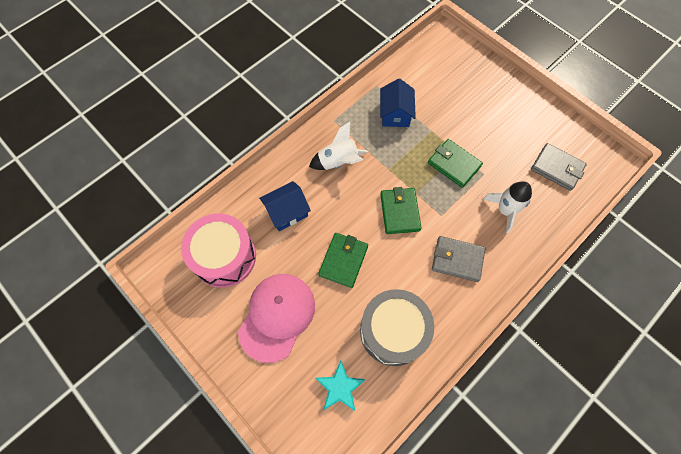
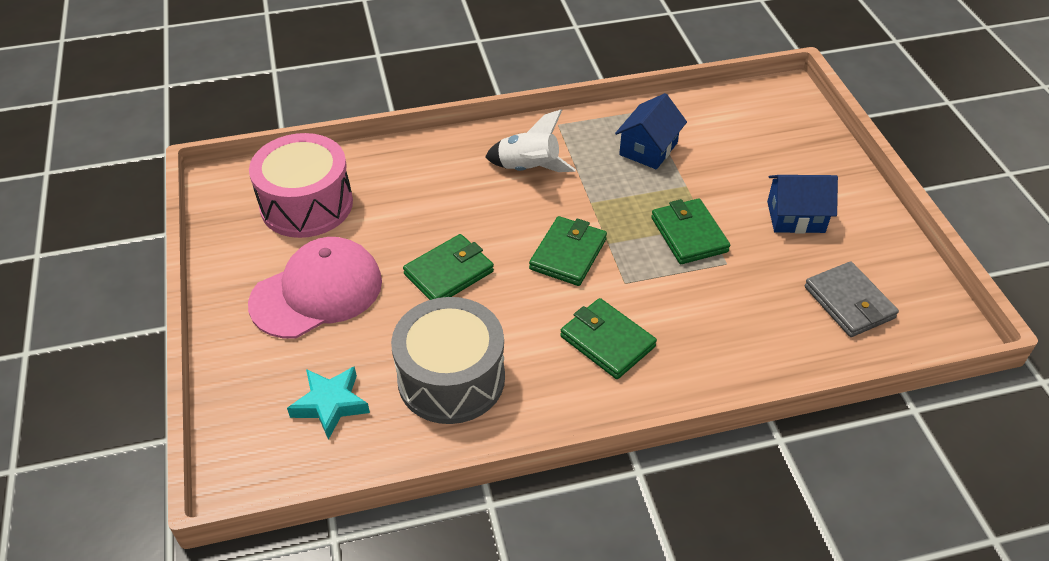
camera: 30 degrees right, 20 degrees down
blue house [259,181,311,231] -> blue house moved to [767,175,838,234]
grey wallet [432,236,485,282] -> green wallet [560,298,657,379]
white rocket [483,181,532,233] -> none

